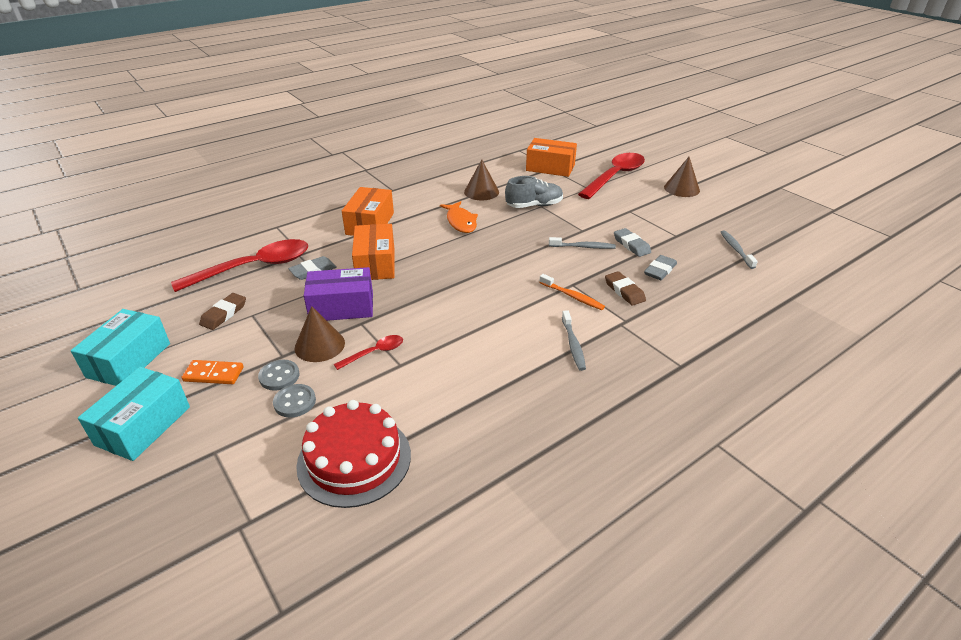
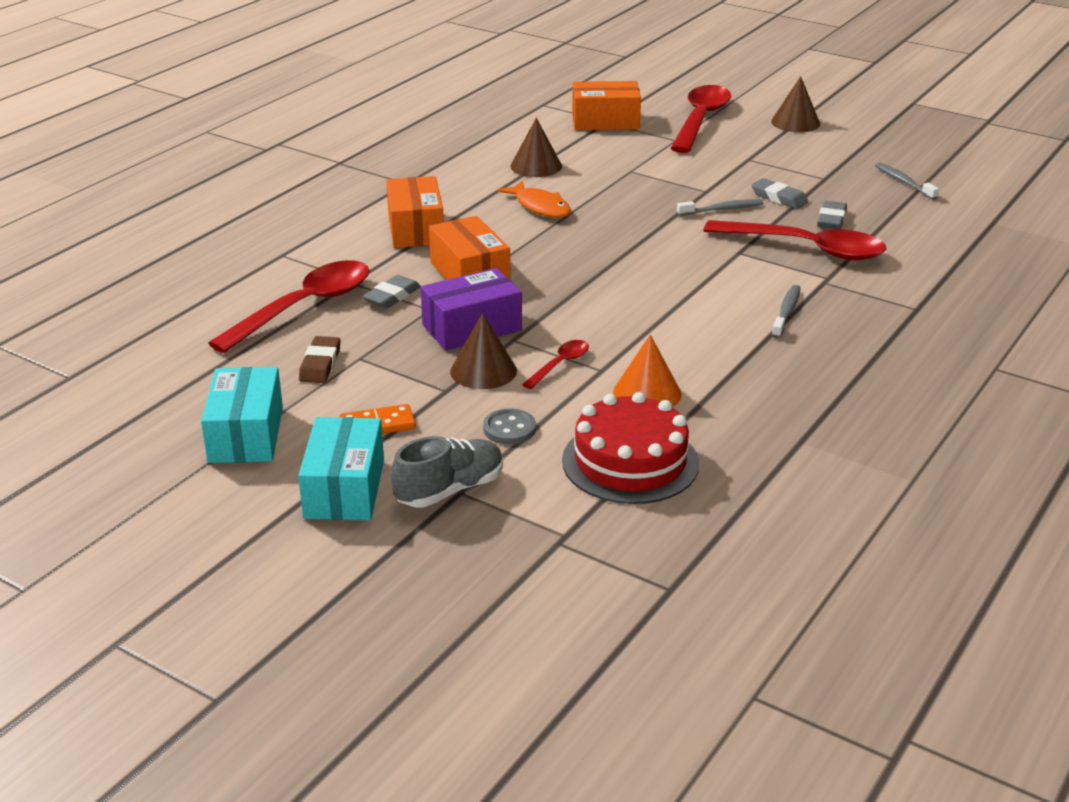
camera: 20 degrees left, 5 degrees down
grey button [258,360,300,391] -> none
grey shoe [505,176,563,208] -> grey shoe moved to [391,436,503,507]
orange toothbrush [539,274,605,310] -> none
grey toothbrush [562,310,586,371] -> grey toothbrush turned 135 degrees counterclockwise [772,285,800,338]
brown eraser [605,271,646,306] -> red spoon [704,220,886,260]
none -> orange cone [613,335,682,407]

